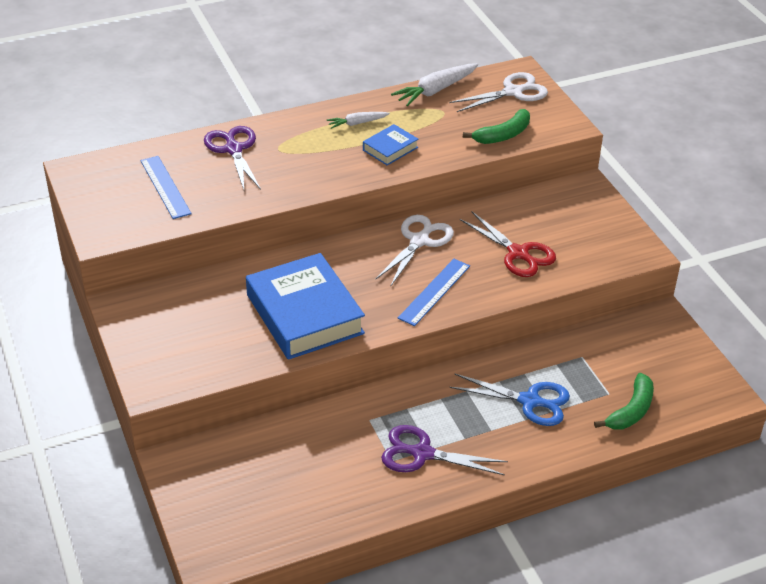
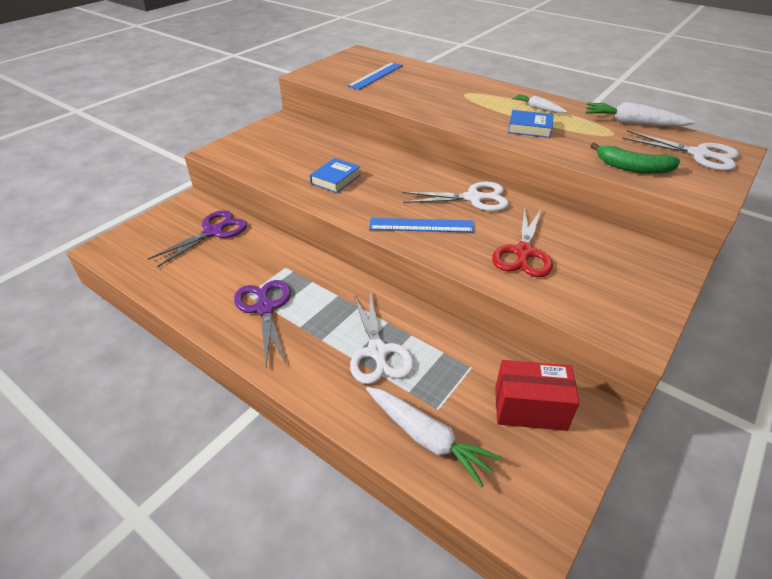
camera: 60 degrees right, 0 degrees up
purple scissors [204,126,261,190] -> purple scissors moved to [148,210,247,267]
blue book [246,253,365,360] -> blue book [310,158,360,193], size x0.47
blue scissors [449,373,570,426] -> white scissors [350,291,414,384]
green banana [594,373,654,430] -> white carrot [366,387,502,487]
none -> red box [495,360,579,431]

